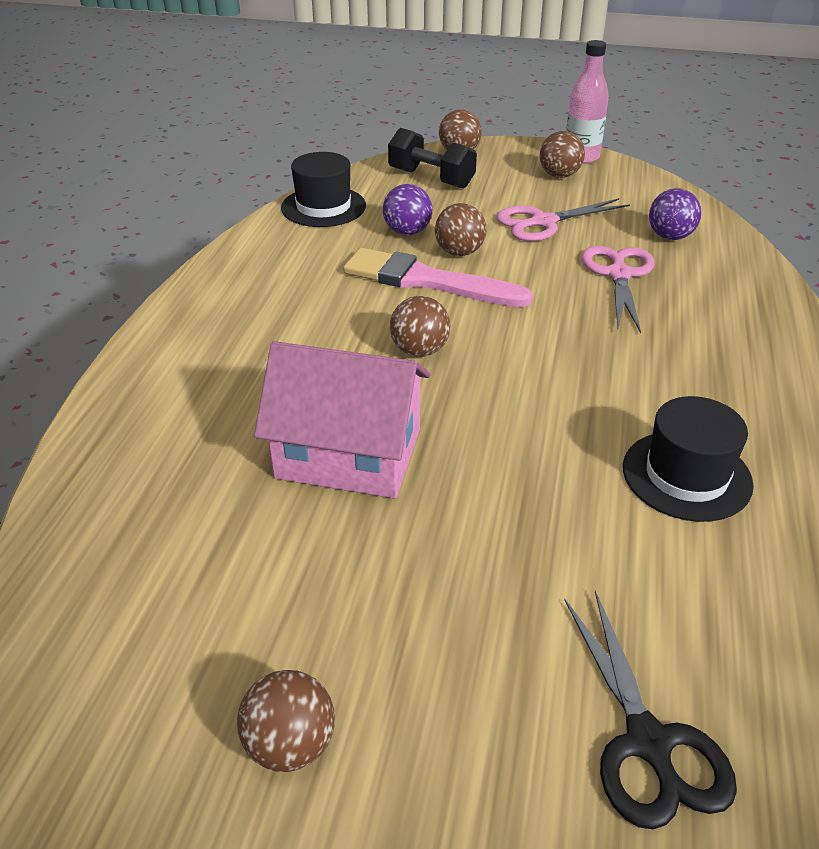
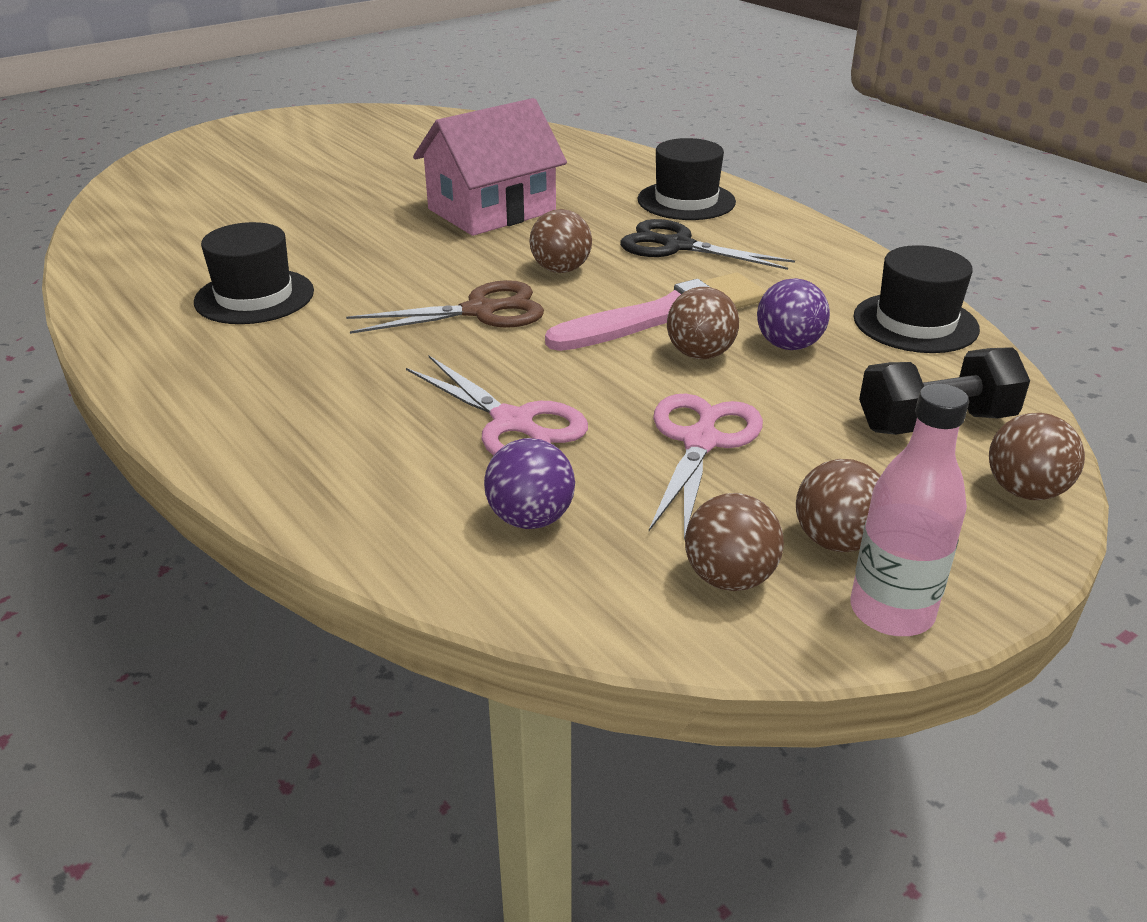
camera: 130 degrees right, 5 degrees down
brown ball [237,670,335,772] -> brown ball moved to [685,493,784,591]
black scissors [564,591,737,829] -> black scissors moved to [620,219,795,270]
none -> brown scissors [346,280,544,334]
none -> black hat [638,138,736,220]

